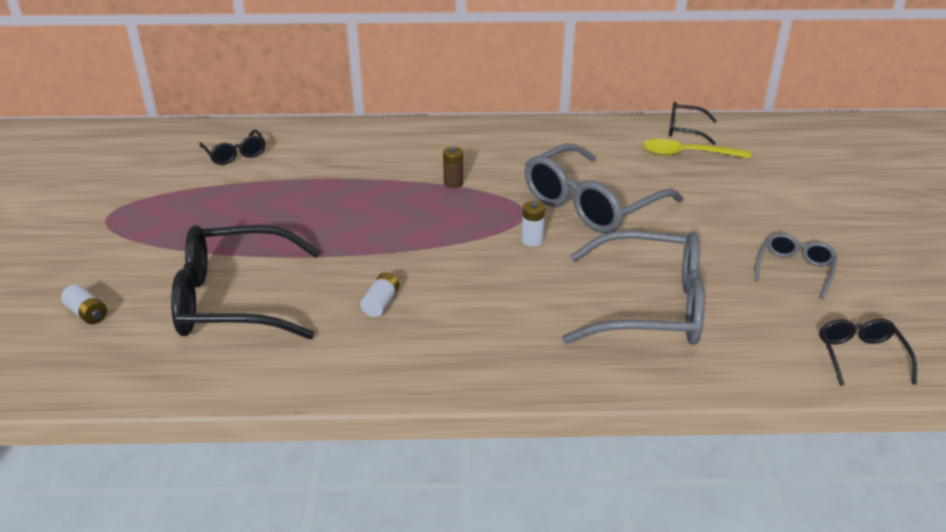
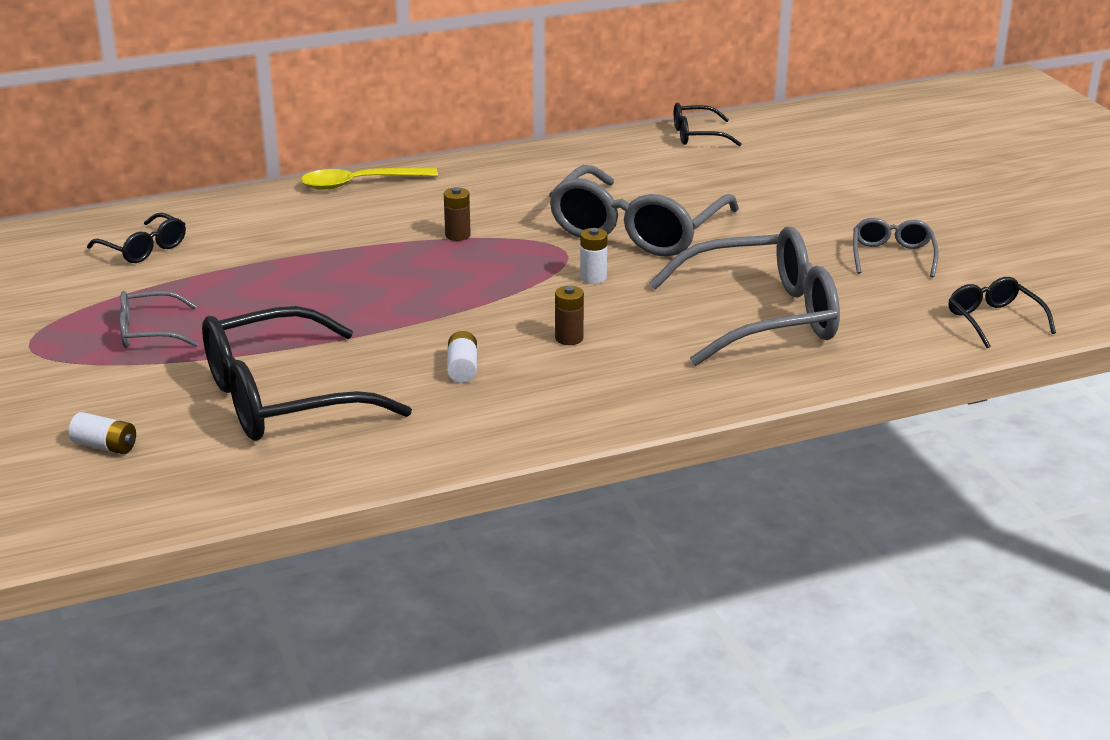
camera: 20 degrees left, 5 degrees down
yellow spoon [642,139,751,158] -> yellow spoon moved to [301,168,438,190]
none -> grey glasses [120,291,199,348]
none -> brown battery [555,286,584,345]

